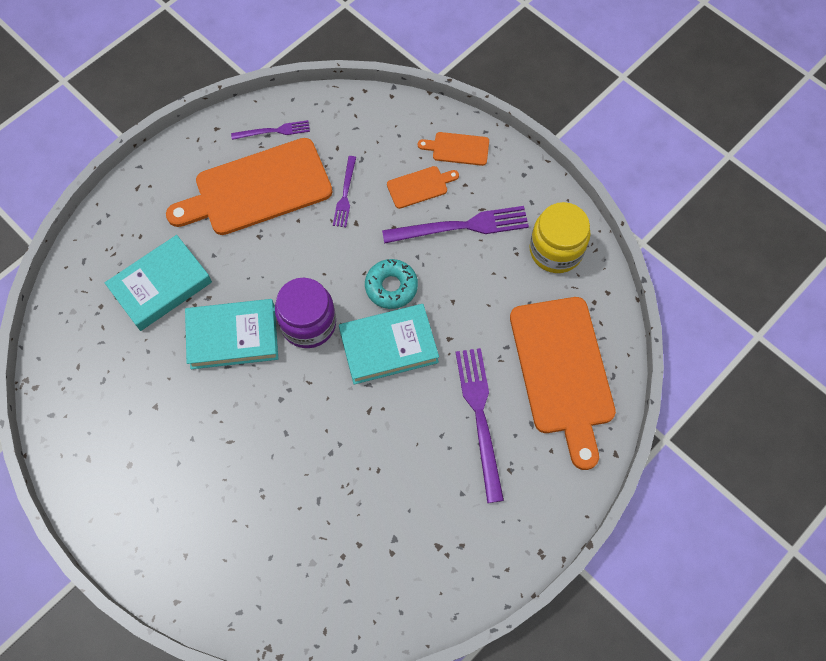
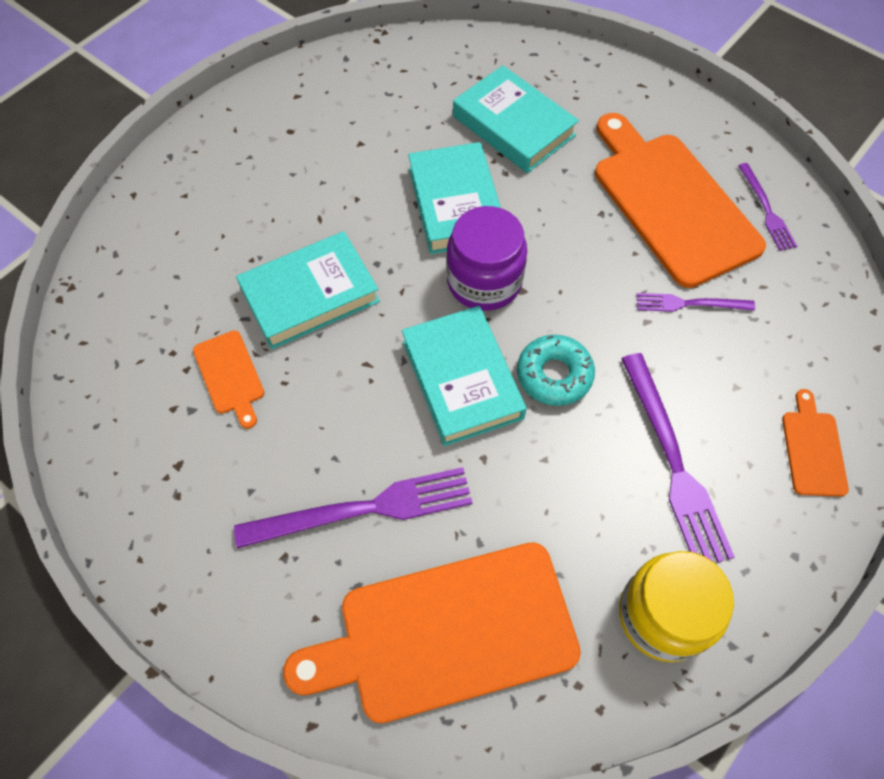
camera: 85 degrees right, 5 degrees down
orange cutting board [387,166,459,209] -> orange cutting board moved to [193,330,264,429]
none -> turquoise book [236,231,380,349]

